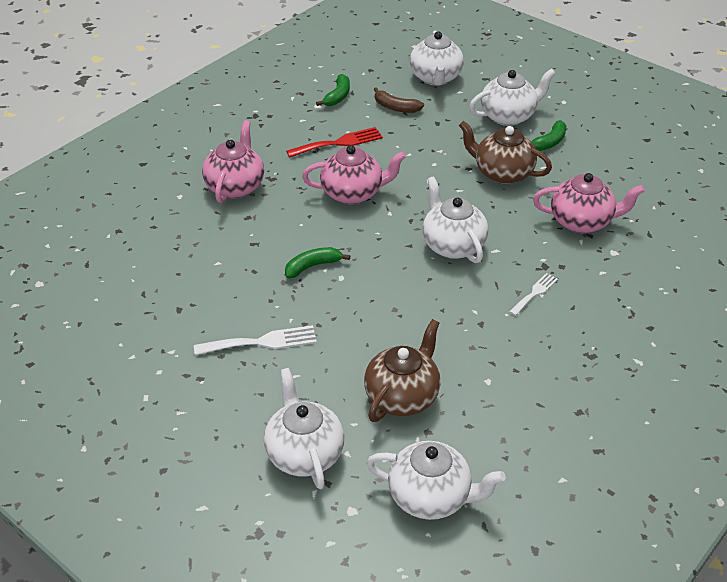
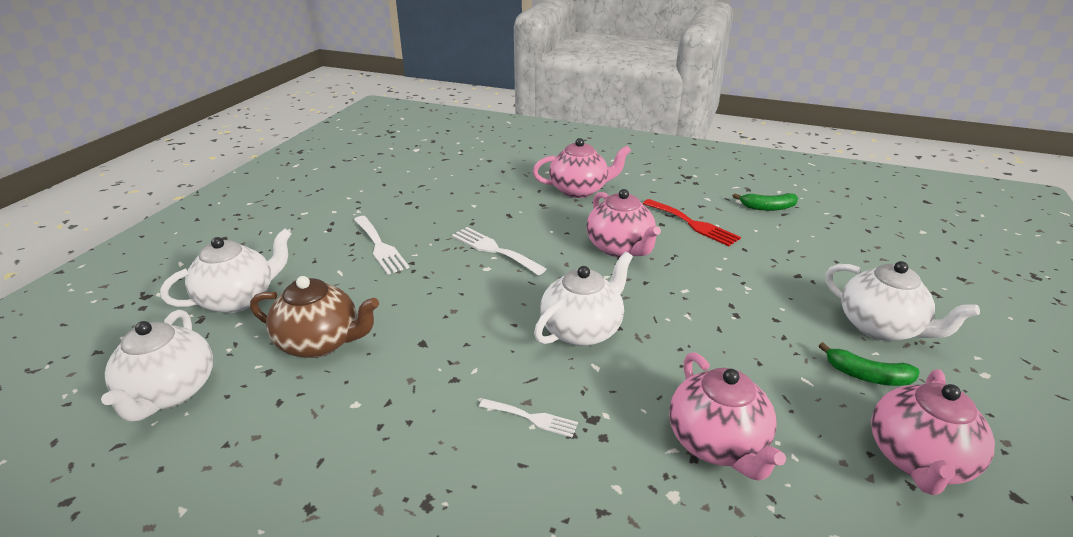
camera: 70 degrees right, 10 degrees down
green banana [285,247,350,279] -> white fork [452,227,547,275]
brown banana [373,87,424,113] -> none
white teapot [410,30,464,86] -> none
brown teapot [459,121,552,184] -> none
none -> pink teapot [871,369,995,495]

